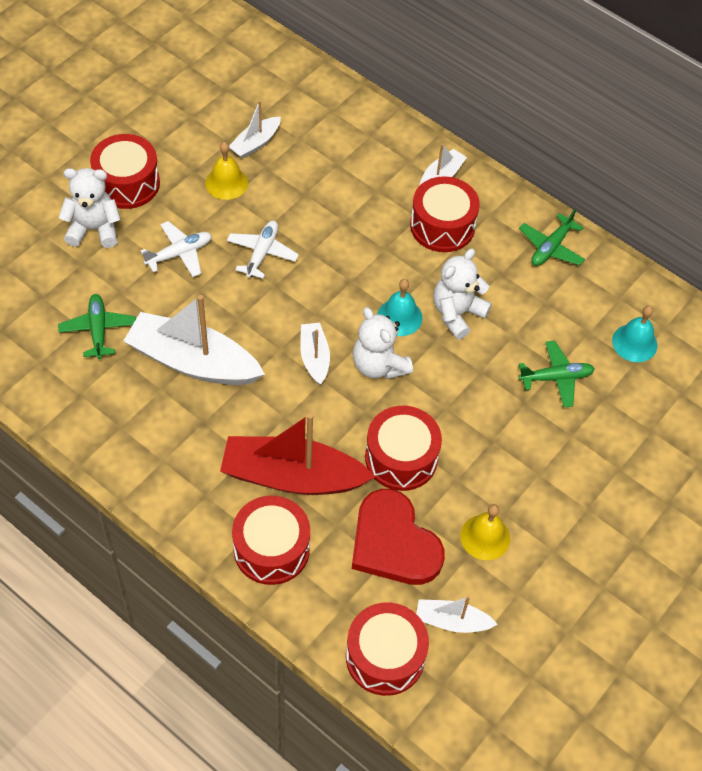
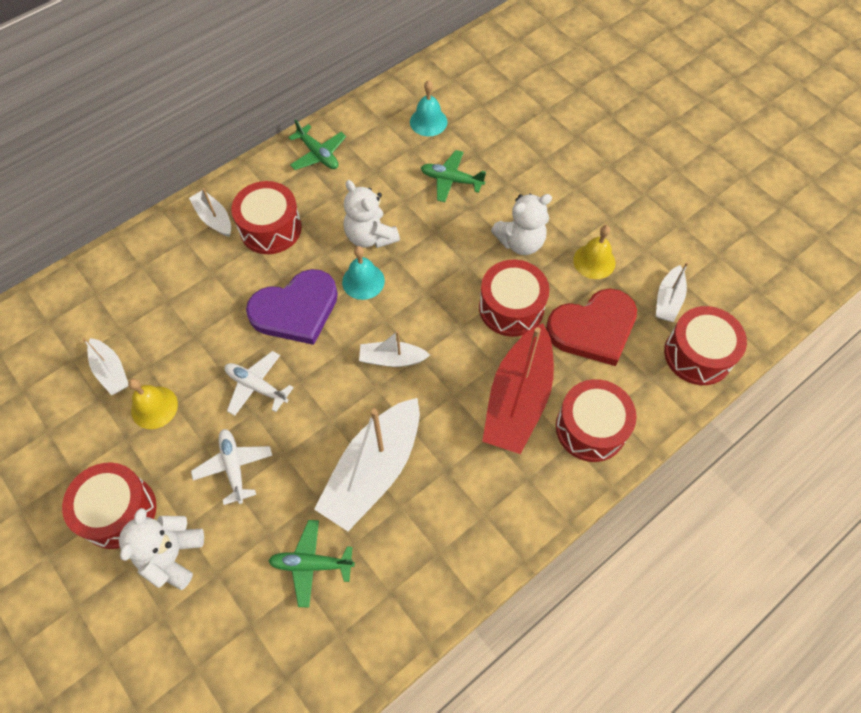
camera: 75 degrees left, 5 degrees up
white teddy bear [353,307,413,379] -> white teddy bear moved to [491,194,552,255]
green plane [518,341,595,407] -> green plane turned 75 degrees counterclockwise [421,150,486,202]
none -> purple heart [246,269,338,345]

